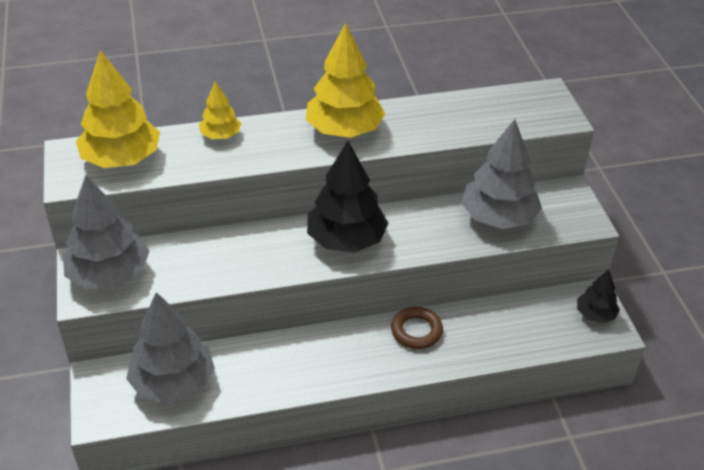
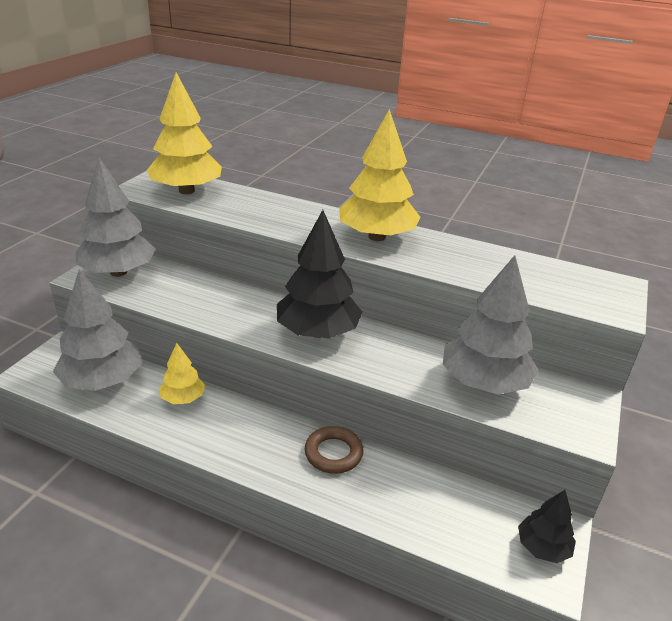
camera: 35 degrees right, 10 degrees down
yellow tree [199,81,241,139] -> yellow tree moved to [159,343,205,404]

